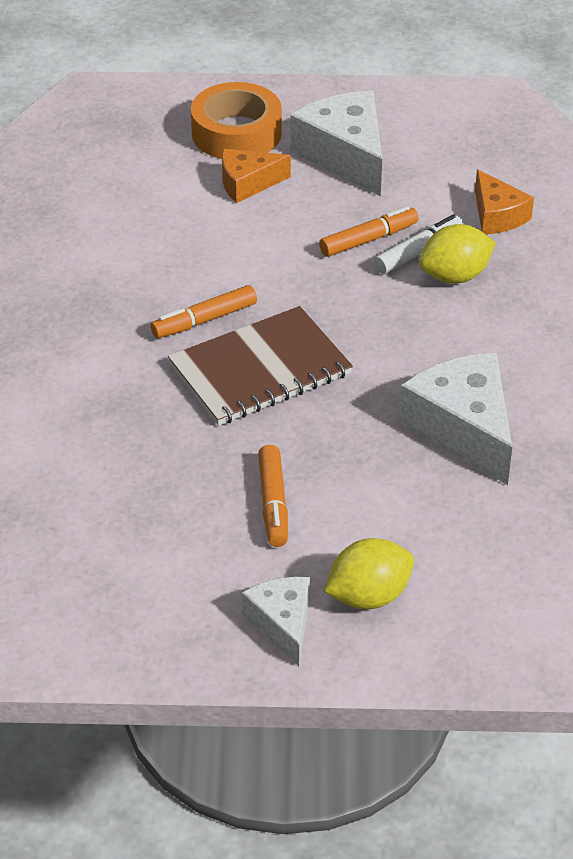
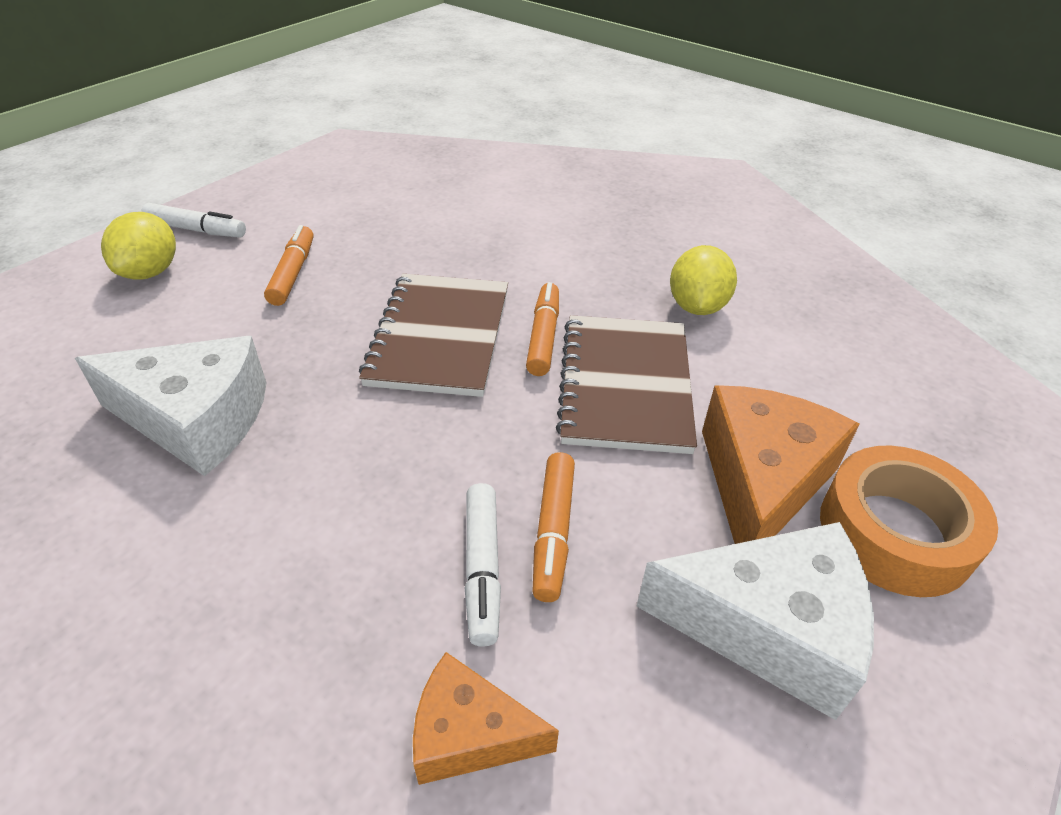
camera: 125 degrees right, 0 degrees up
orange cheese [222,149,291,203] -> orange cheese [702,385,860,544], size x1.69
white cheese [242,577,310,666] -> white marker [141,203,246,238]
orange marker [258,445,288,547] -> orange marker turned 60 degrees clockwise [264,225,313,306]
yellow lemon [419,224,496,284] -> yellow lemon moved to [670,245,737,315]
none -> brown notebook [556,315,697,454]

